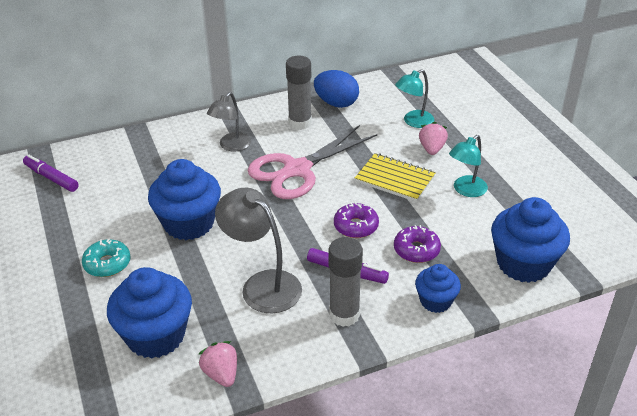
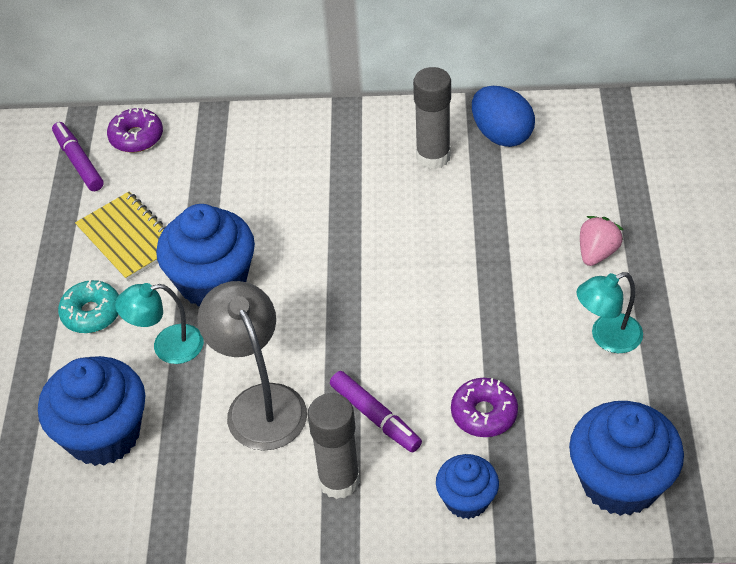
camera: 25 degrees right, 10 degrees up
pink strawberry [199,341,237,387] -> none
grey lamp [207,92,251,152] -> none
pink scissors [247,125,377,199] -> none
purple donut [334,202,379,238] -> purple donut moved to [107,107,163,153]
yellow notebook [355,153,436,202] -> yellow notebook moved to [75,192,165,281]
turquoise lamp [395,69,434,128] -> turquoise lamp moved to [115,283,204,364]

